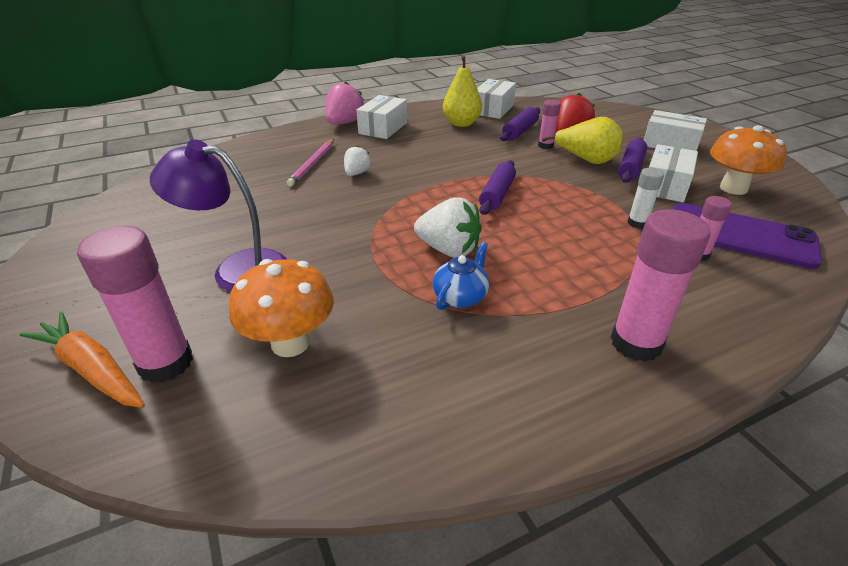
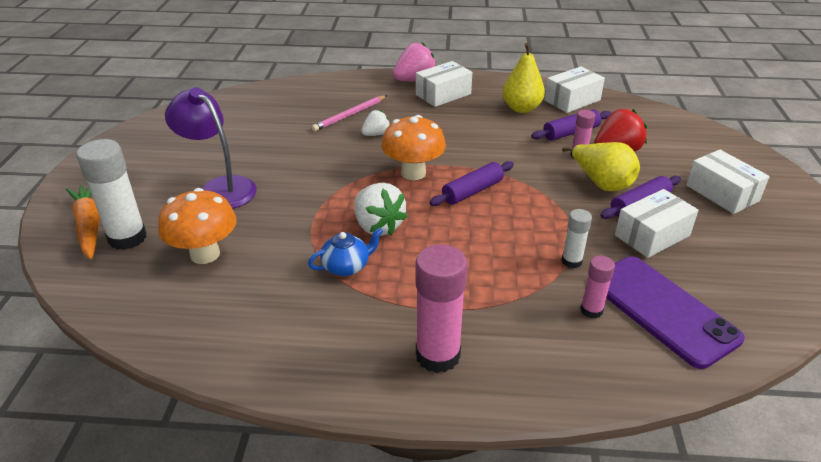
camera: 30 degrees right, 0 degrees up
pink glue stick [77,226,193,383] -> white glue stick [77,139,147,250]
orange mushroom [710,125,787,195] -> orange mushroom moved to [381,115,446,180]

